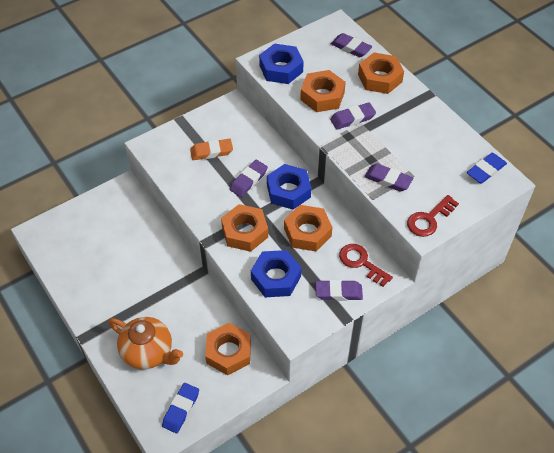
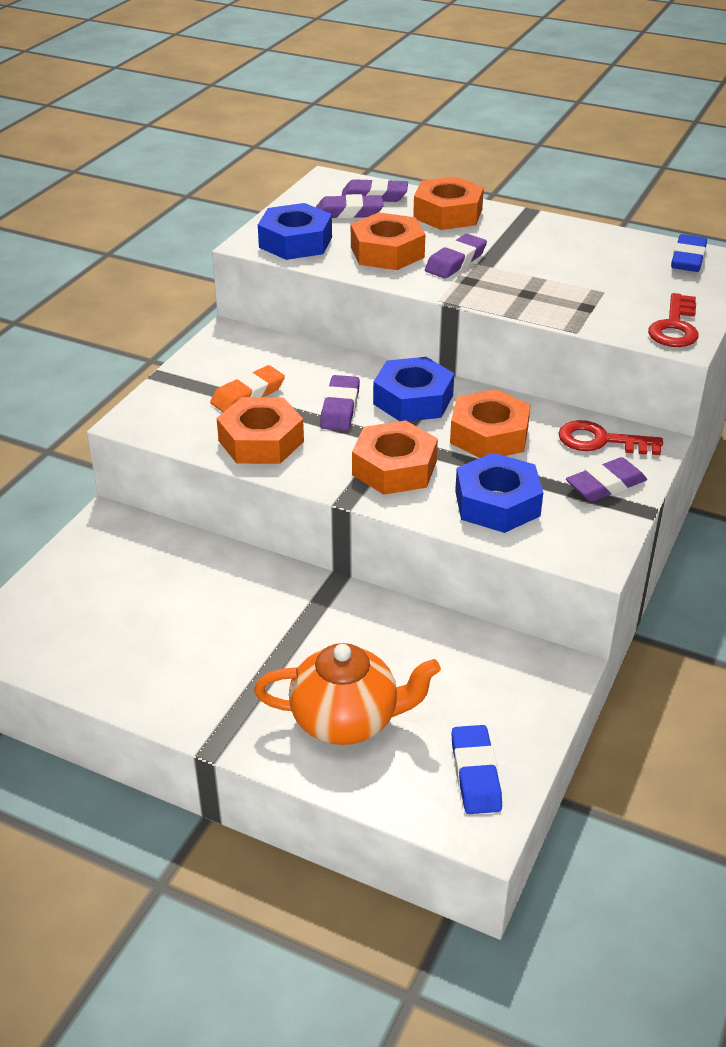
camera: 30 degrees left, 15 degrees down
orange nut [205,323,251,375] -> orange nut moved to [217,397,304,464]
purple eraser [364,163,413,192] -> purple eraser moved to [316,194,384,219]

